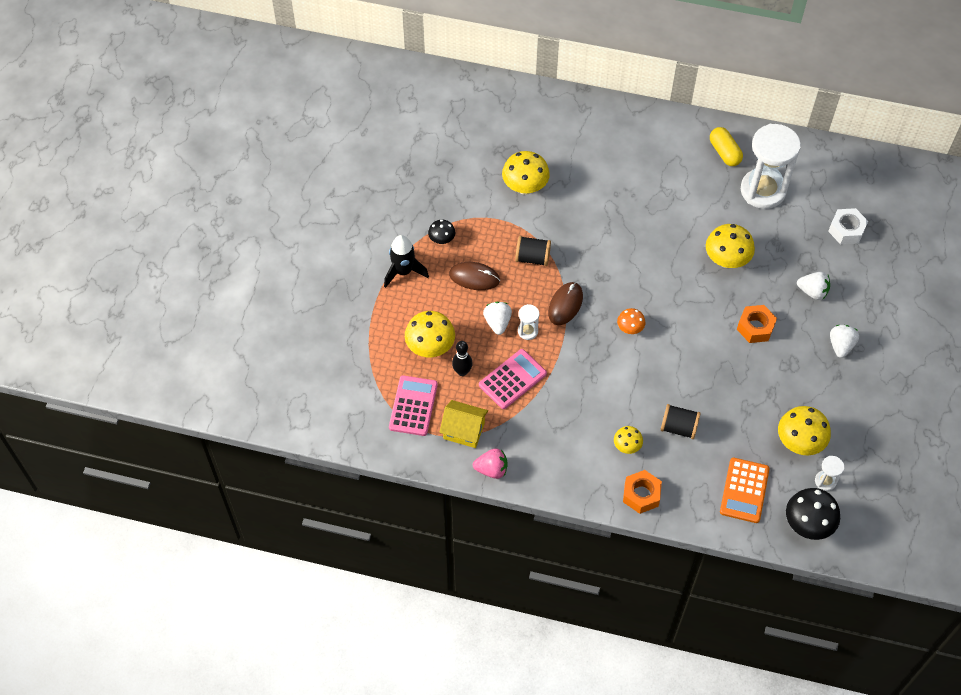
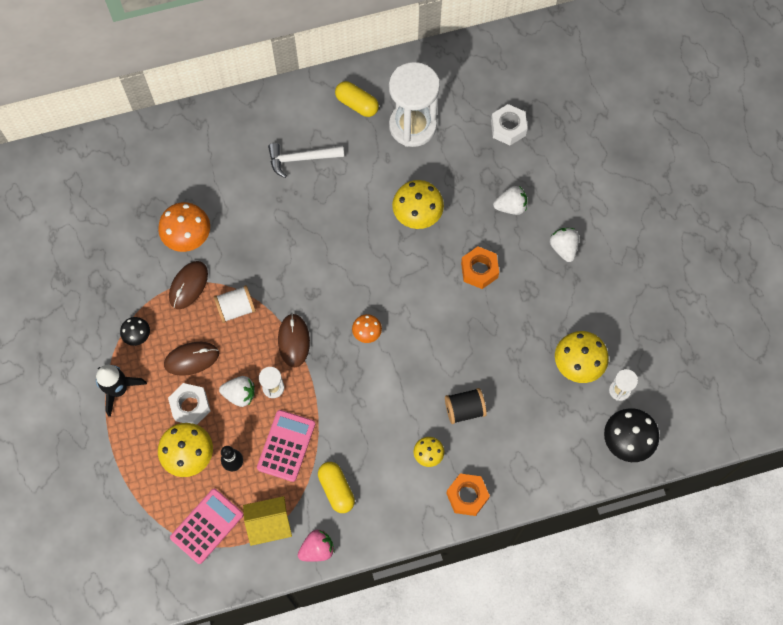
camera: 30 degrees left, 10 degrees up
pink calculator [389,375,438,436] -> pink calculator turned 60 degrees clockwise [170,489,243,564]
white strawberry [483,302,512,335] -> white strawberry turned 135 degrees clockwise [219,376,255,407]
yellow mushroom [502,151,550,195] -> orange mushroom [158,202,210,252]
black spool [515,236,551,266] -> white spool [214,285,256,323]
orange calculator [720,458,770,523] -> none
none -> white nut [168,383,211,425]
none -> brown mouse [169,261,208,309]
none -> white hammer [268,143,344,178]
none -> yellow capsule [318,462,355,513]

